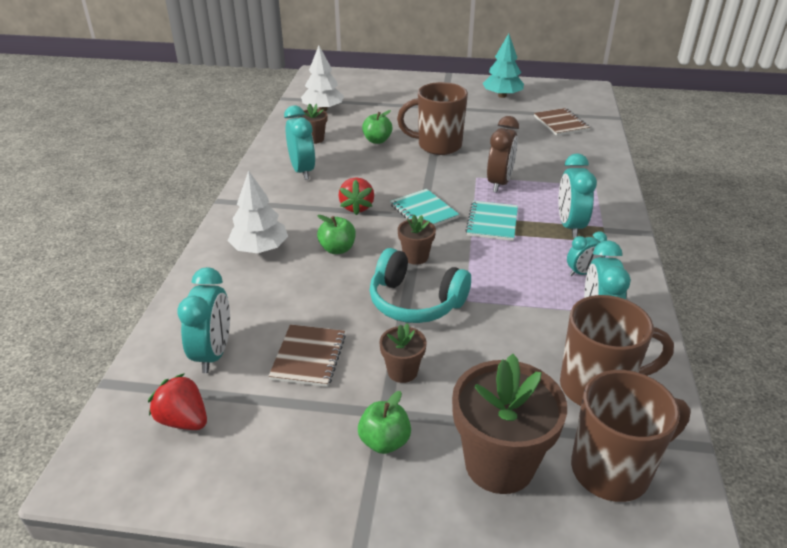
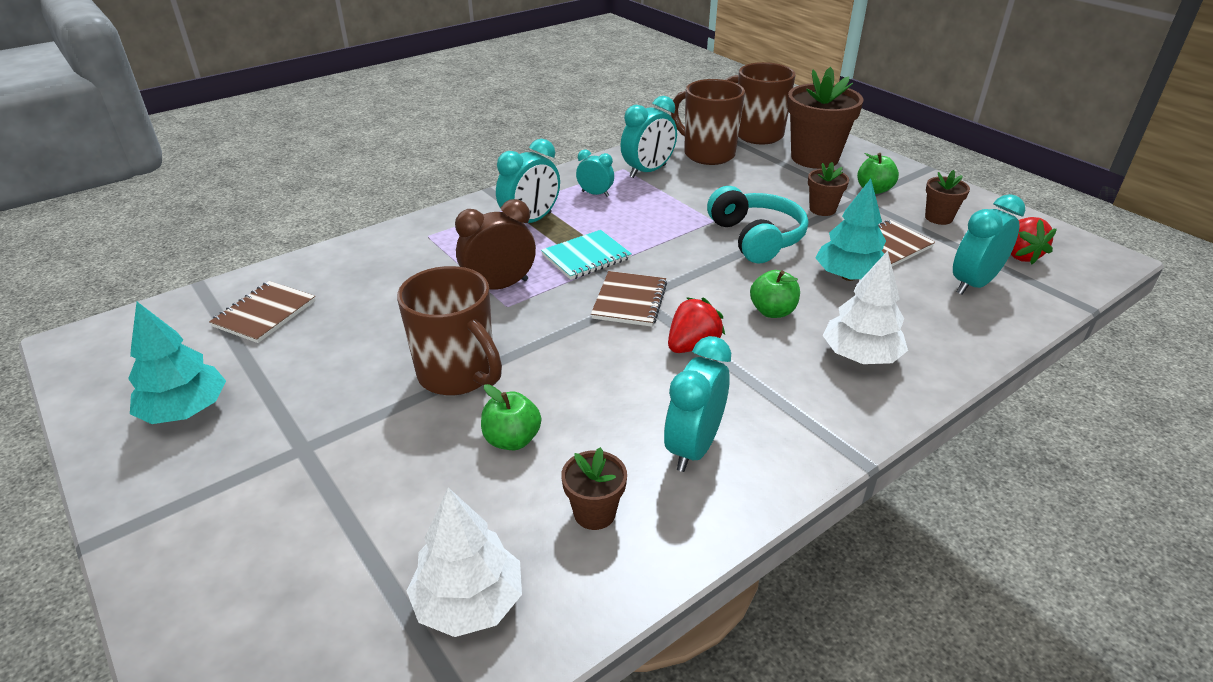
camera: 135 degrees left, 0 degrees up
turquoise notebook [390,189,459,226] -> brown notebook [591,271,667,327]
brown flower pot [398,215,436,265] -> brown flower pot moved to [925,170,970,225]
none -> turquoise tree [815,179,886,281]

